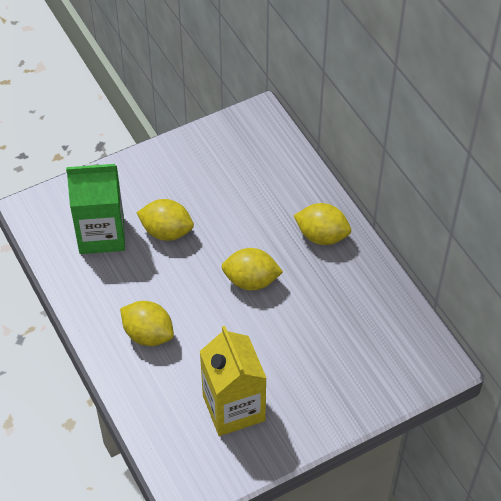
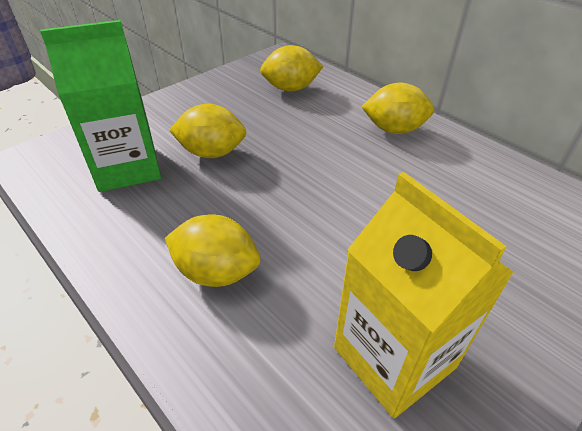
camera: 15 degrees left, 10 degrees down
yellow lemon [221,248,283,290] -> yellow lemon moved to [260,45,323,92]

